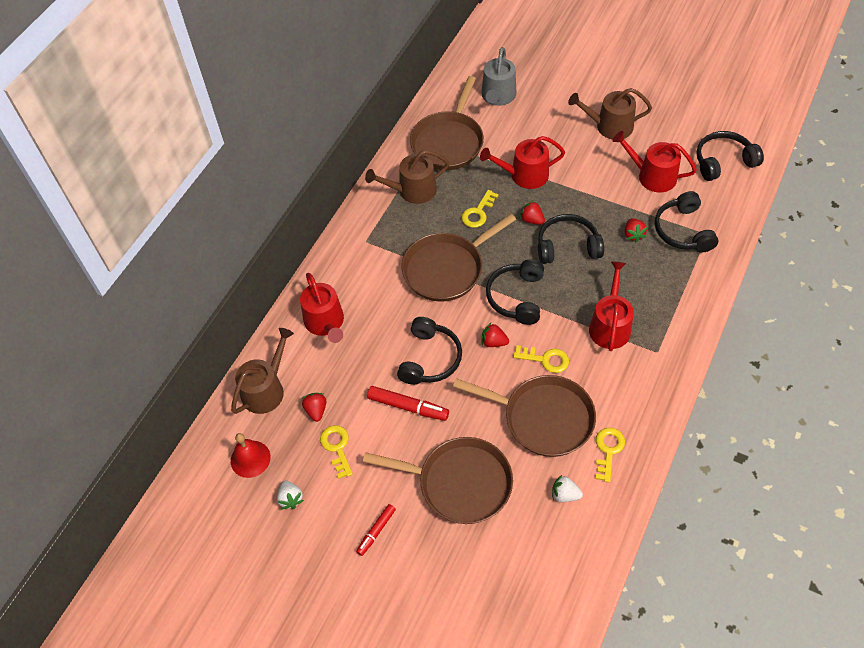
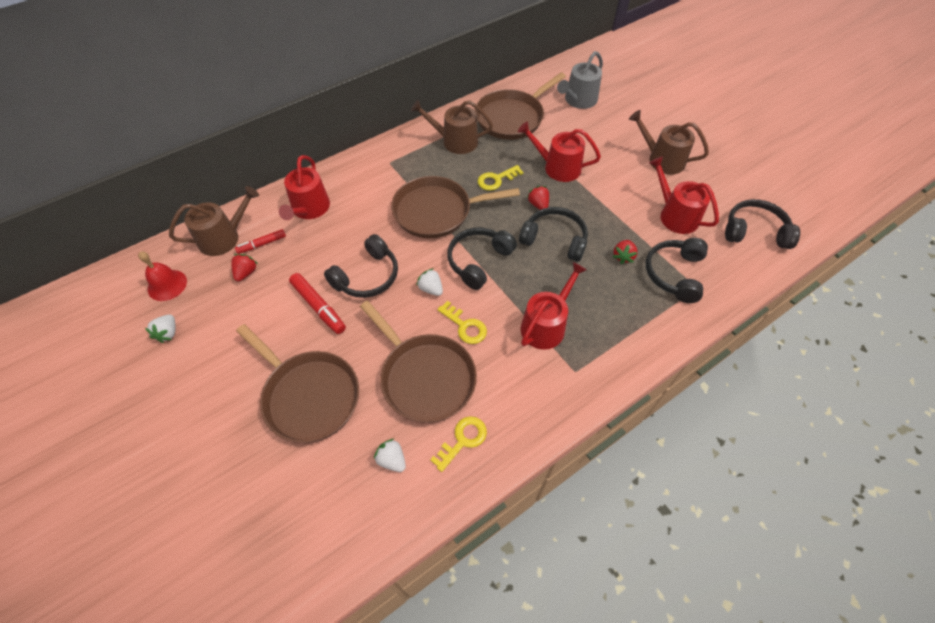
camera: 25 degrees right, 0 degrees up
yellow key [320,425,353,479] -> none
red marker [356,504,396,556] -> red marker moved to [235,229,286,254]
red strawberry [482,323,509,347] -> white strawberry [416,268,443,296]

